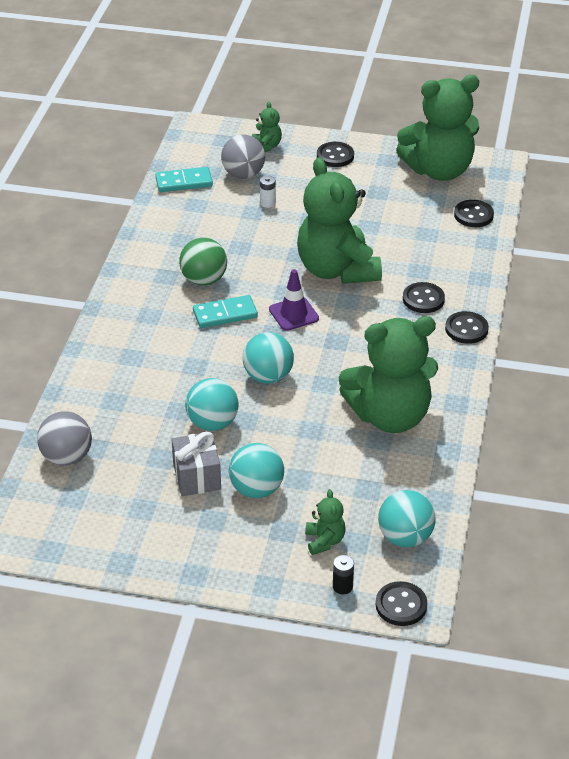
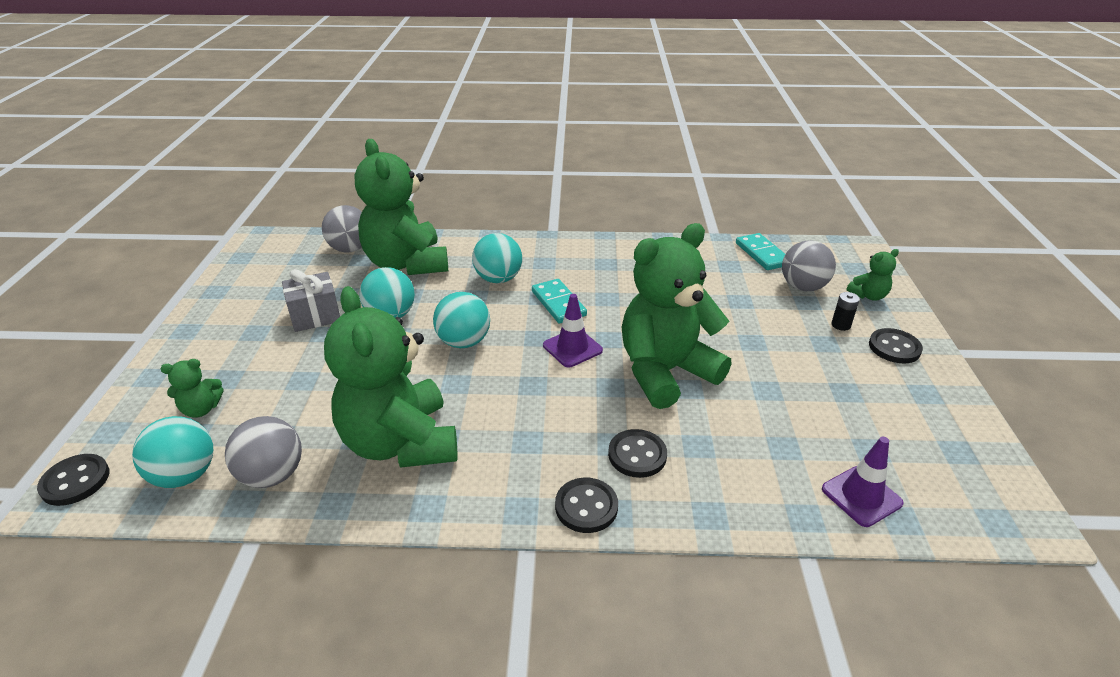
camera: 80 degrees right, 5 degrees down
green ball [179,238,227,286] -> none
turquoise ball [229,443,284,498] -> turquoise ball moved to [472,233,522,283]
white battery [260,176,276,208] -> none
black battery [333,555,354,595] -> black battery moved to [831,292,860,331]
green teddy bear [396,75,479,181] -> green teddy bear moved to [355,139,448,275]
black button [454,200,494,227] -> purple traffic cone [822,437,904,527]
none -> grey ball [225,416,302,488]

